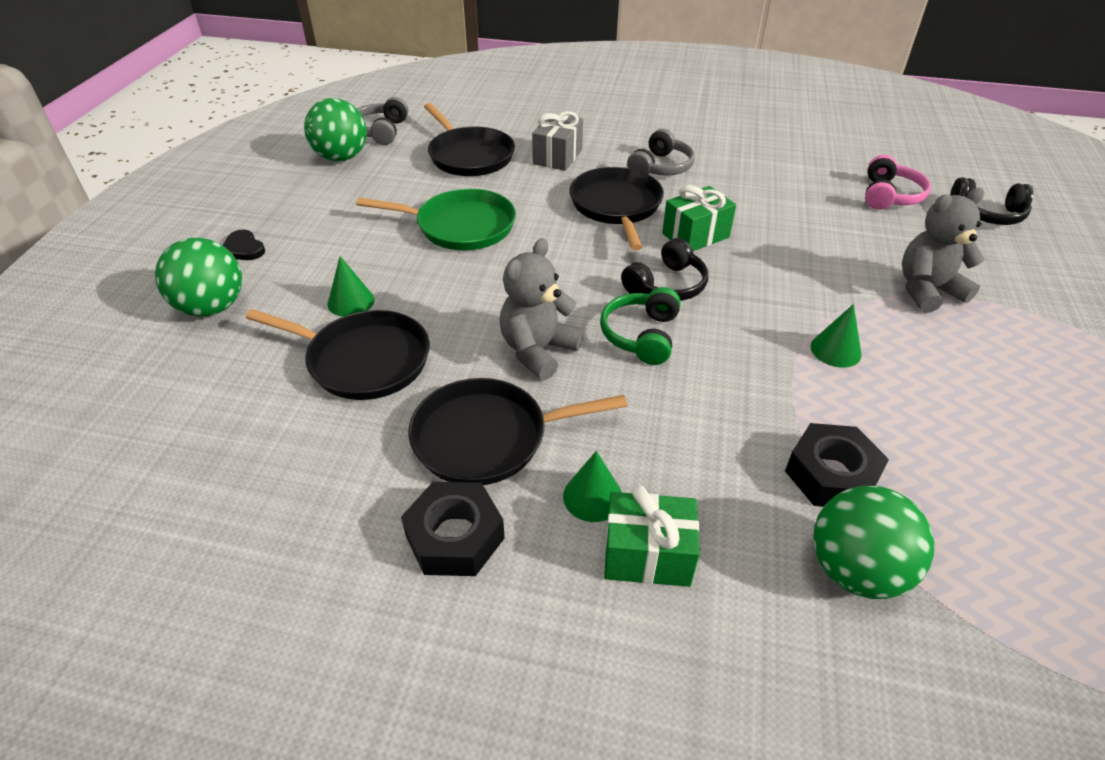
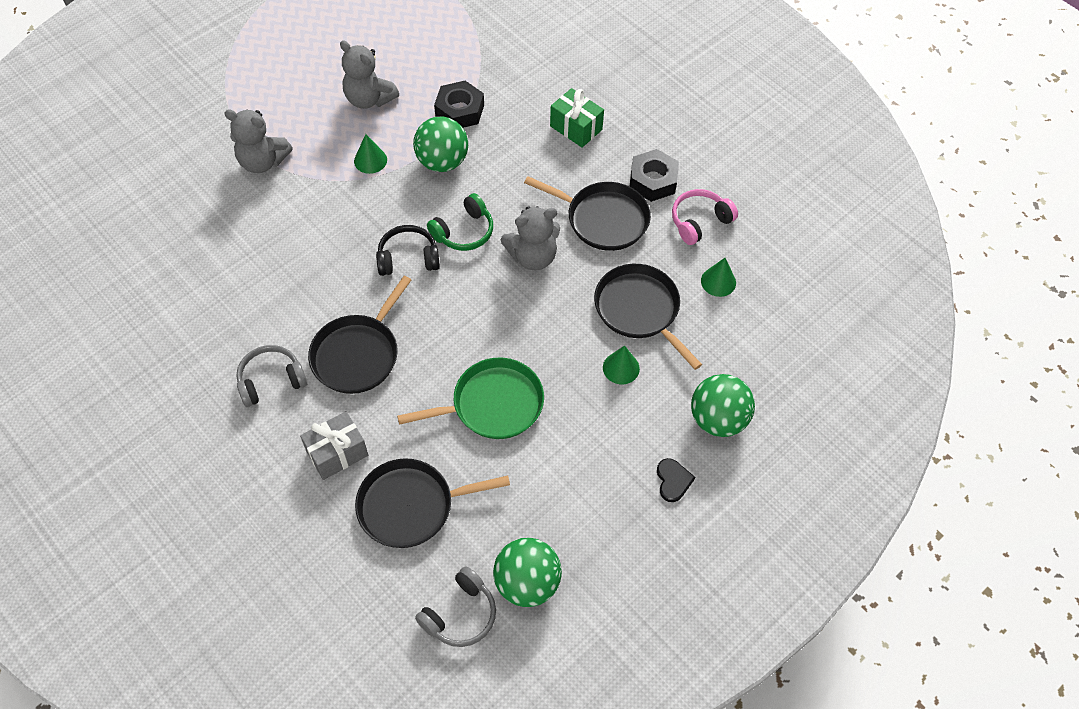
camera: 145 degrees left, 15 degrees up
green pan [356,189,516,250] -> green pan turned 120 degrees clockwise [397,358,544,439]
black pan [424,103,515,176] -> black pan turned 105 degrees counterclockwise [355,458,510,548]
green cone [563,451,622,522] -> green cone moved to [701,258,736,297]
green gift [662,185,736,251] -> none
green ball [813,486,934,599] -> green ball moved to [413,117,468,172]
pink headphones [865,155,931,210] -> pink headphones moved to [672,189,738,245]
black headphones [950,177,1033,225] -> none
none -> grey teddy bear [340,40,399,109]

